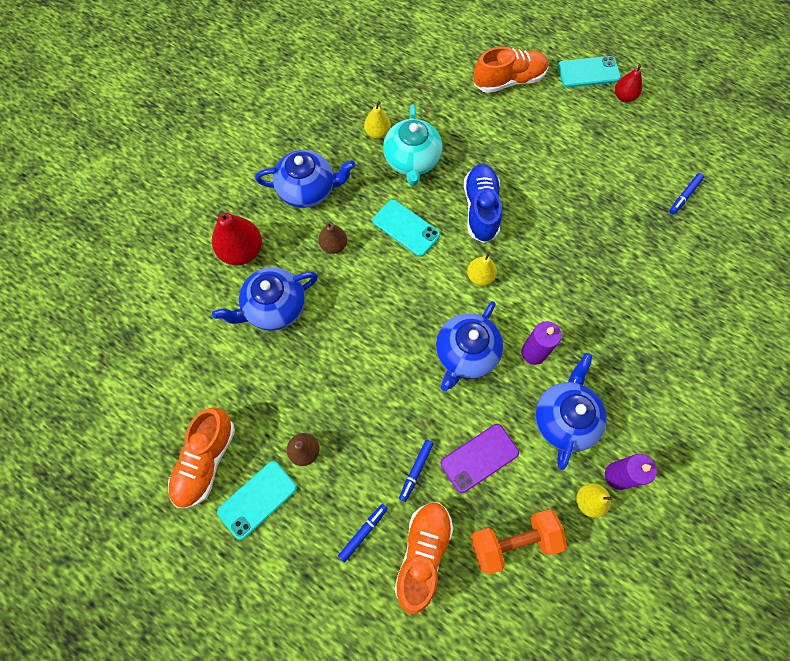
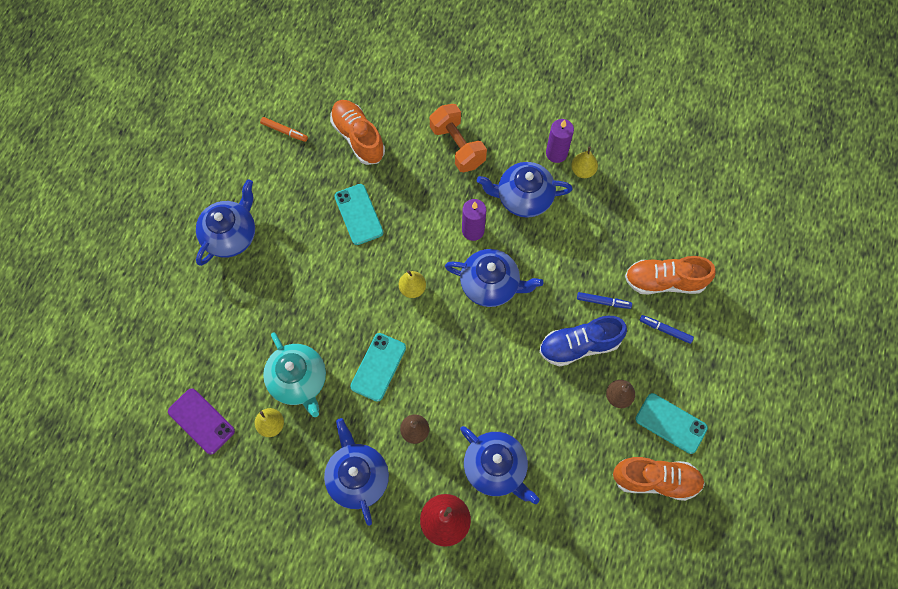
camera: 105 degrees left, 0 degrees up
turquoise teapot [383,105,442,186] -> turquoise teapot turned 75 degrees clockwise [263,332,326,417]
purple phone [441,424,519,493] -> purple phone moved to [168,388,235,455]
blue shoe [464,164,502,243] -> blue shoe moved to [539,316,627,367]
orange dumbbell [471,509,567,575] -> orange dumbbell moved to [430,104,487,172]
orange shoe [473,47,549,93] -> orange shoe moved to [330,100,385,165]
turquoise phone [558,56,621,87] -> turquoise phone moved to [334,184,383,245]
red pear [615,64,642,102] -> none
blue marker [669,173,704,214] -> orange marker [260,117,308,142]
none -> blue teapot [196,179,255,266]

